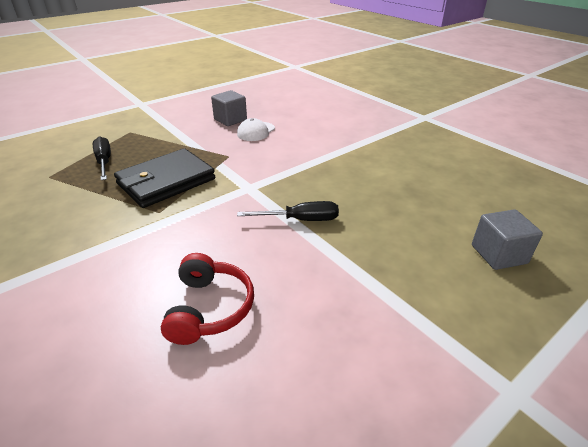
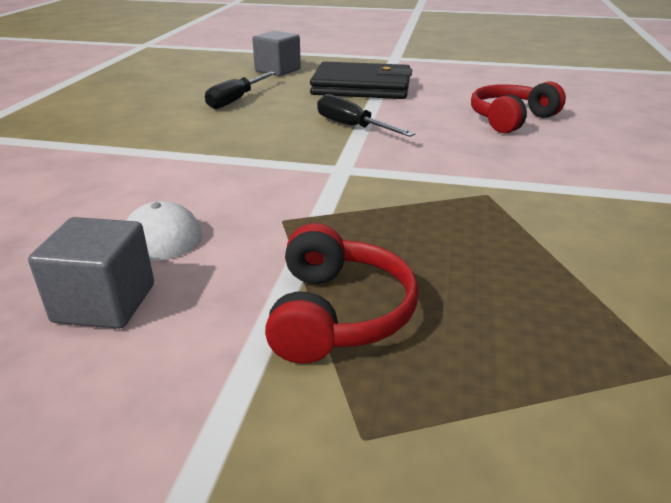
camera: 130 degrees left, 5 degrees down
black screwdriver [93,136,111,180] -> black screwdriver moved to [205,72,276,109]
black wallet [114,148,215,208] -> black wallet moved to [310,61,412,99]
none -> red headphones [265,223,419,364]

